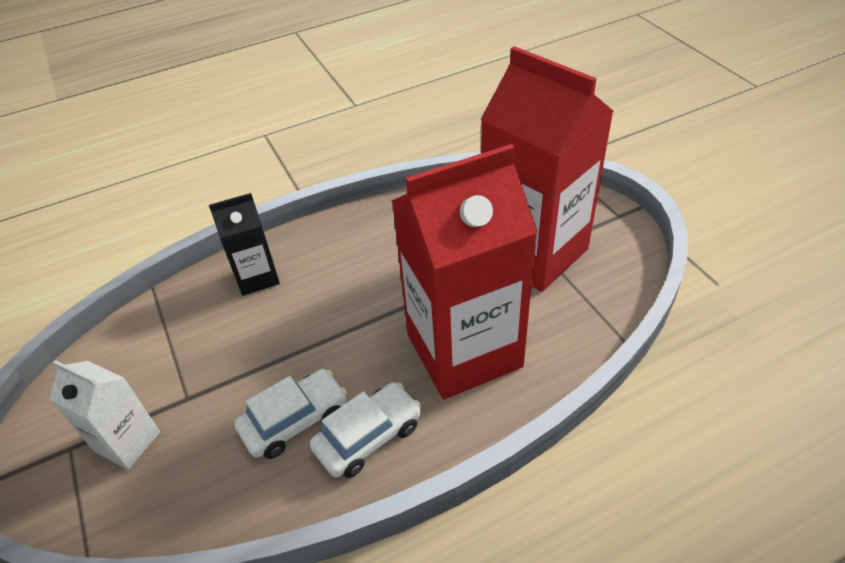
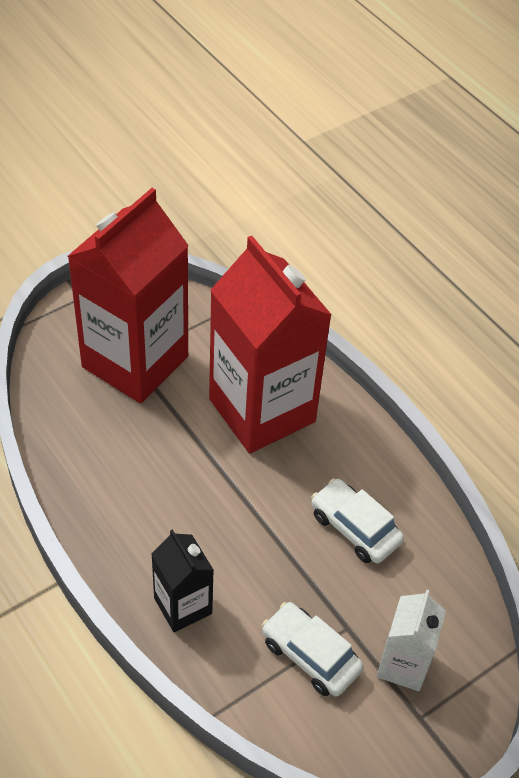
camera: 105 degrees left, 5 degrees up
white car [310,382,421,478] -> white car moved to [262,602,364,697]

